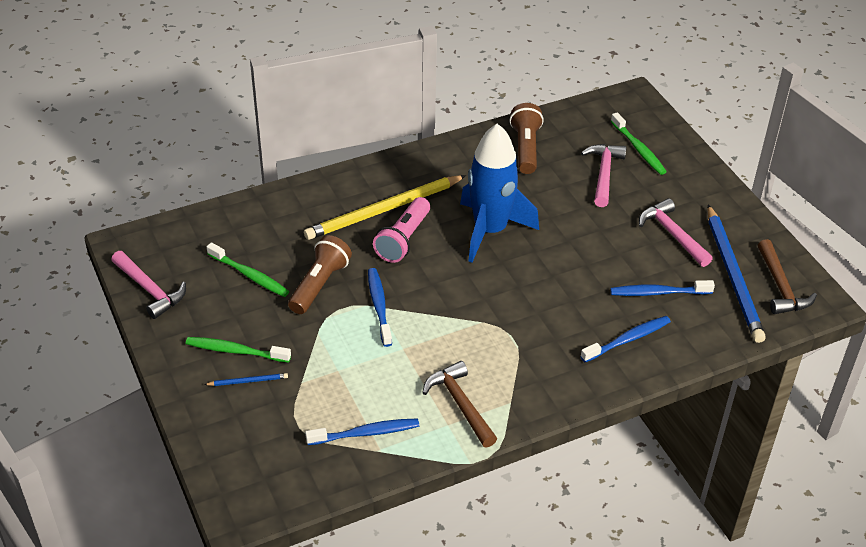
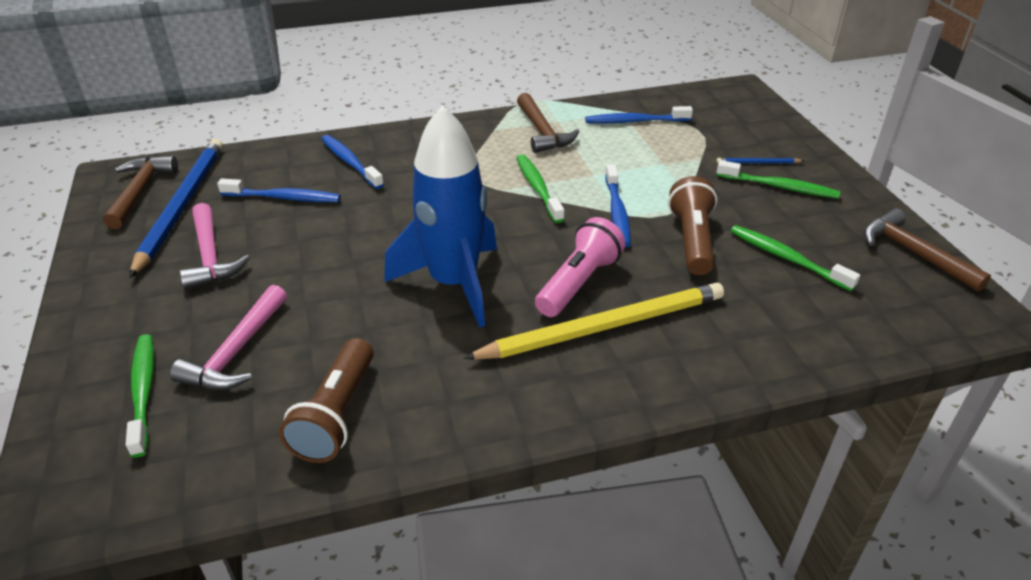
camera: 170 degrees left, 5 degrees down
pink hammer [111,251,186,319] -> brown hammer [864,208,991,292]
brown flashlight [288,235,352,314] -> brown flashlight turned 150 degrees clockwise [668,176,717,275]
blue toothbrush [580,316,671,362] -> blue toothbrush turned 75 degrees clockwise [321,135,384,189]
none -> green toothbrush [516,154,564,223]

